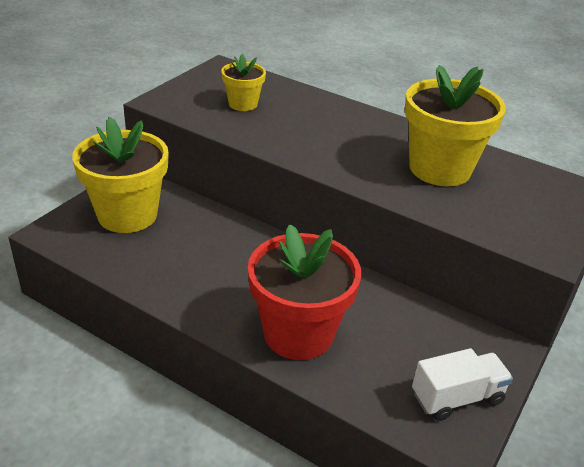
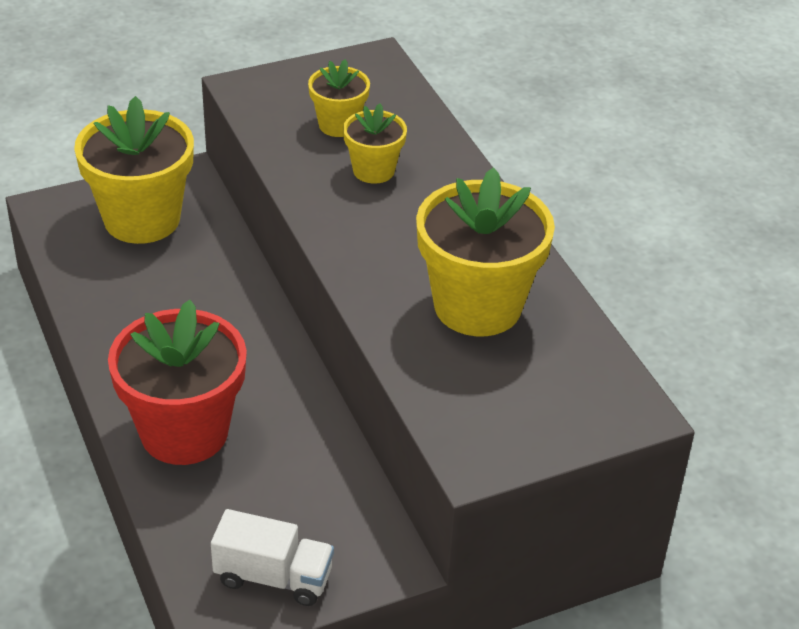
camera: 35 degrees right, 5 degrees up
none -> yellow flower pot [343,103,407,184]

